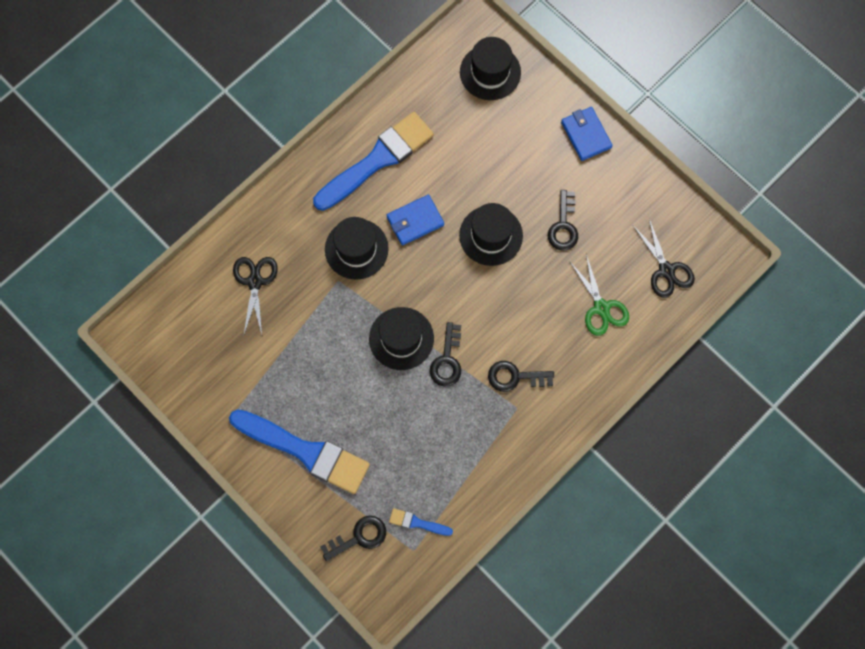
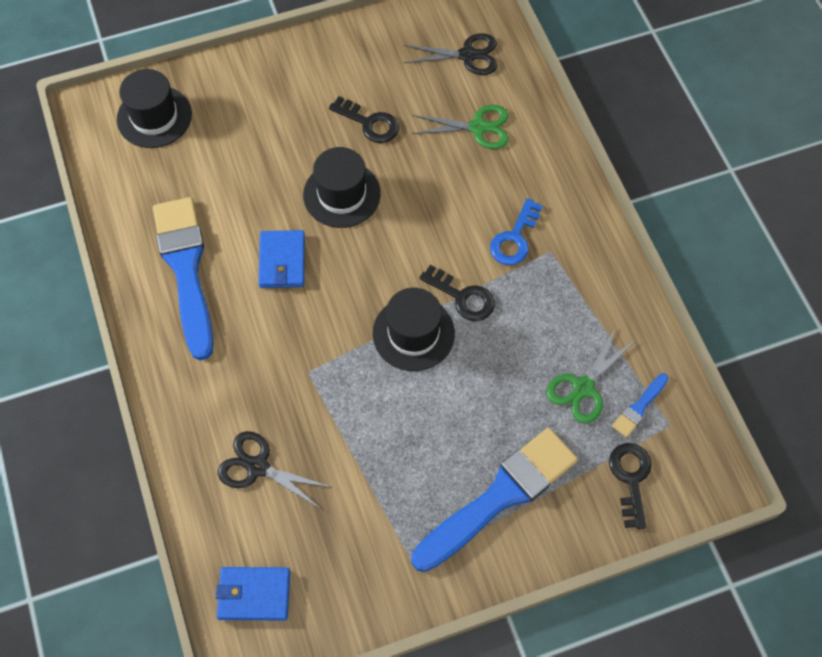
camera: 65 degrees left, 10 degrees down
black hat [325,217,389,280] -> none
black key [488,361,554,392] -> blue key [490,198,543,265]
blue wallet [561,107,613,161] -> blue wallet moved to [216,567,290,621]
none -> green scissors [546,329,634,424]

